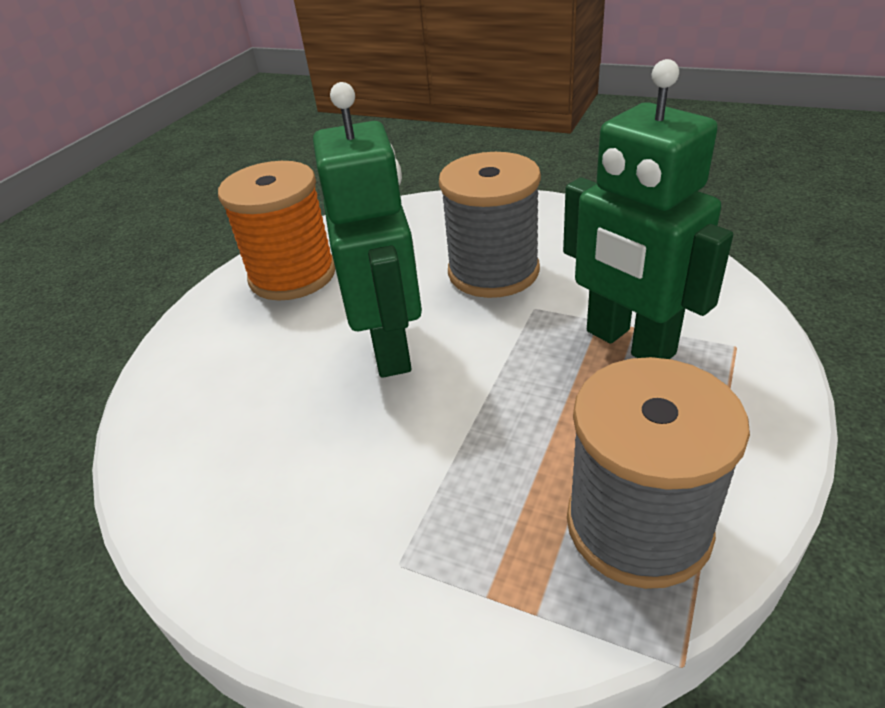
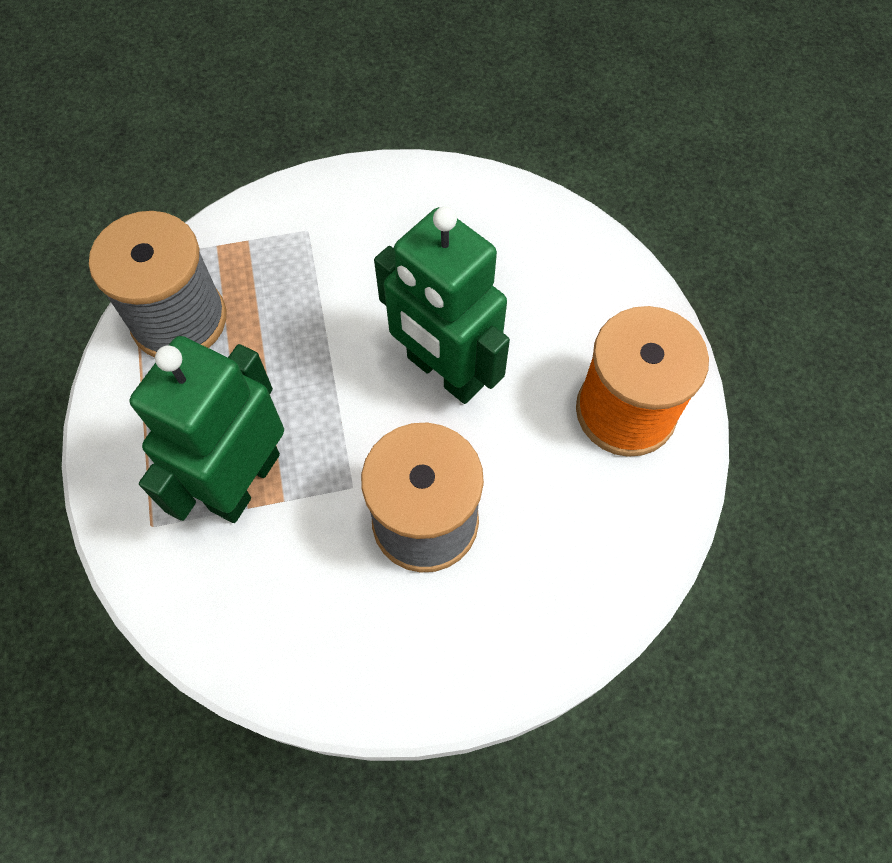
camera: 140 degrees right, 25 degrees up
green robot [563,59,733,359] -> green robot turned 75 degrees counterclockwise [129,336,284,523]

